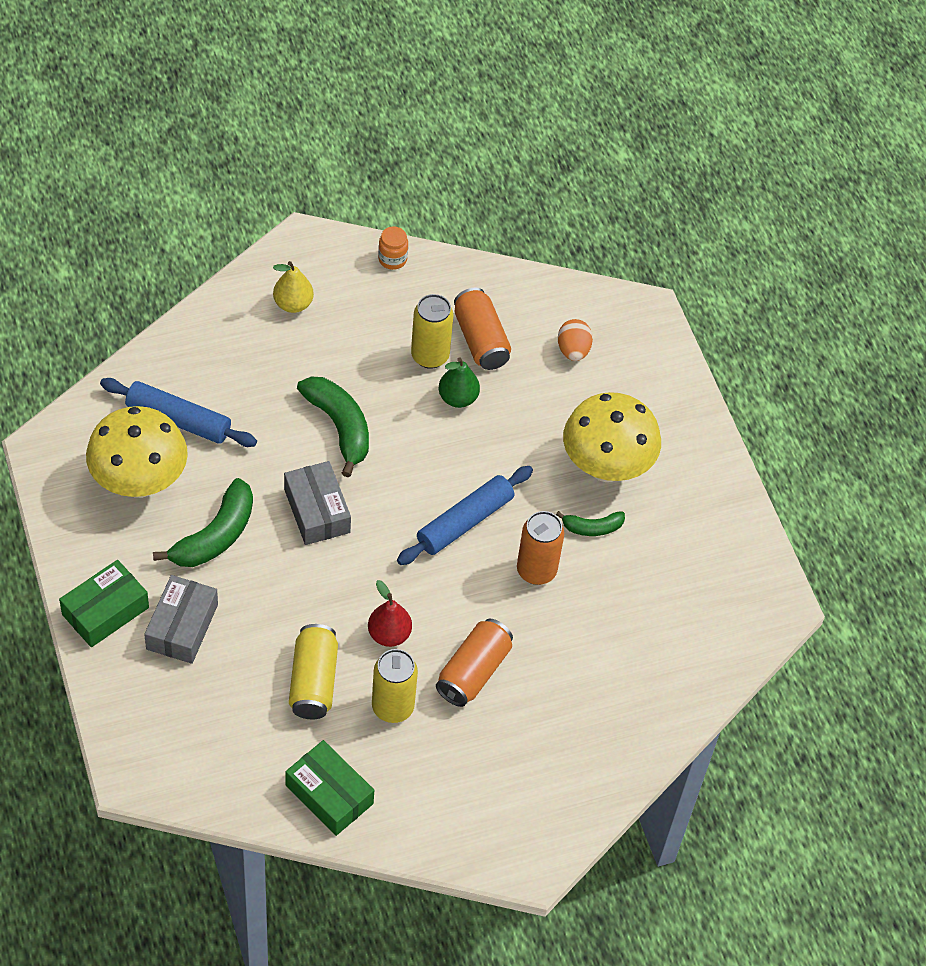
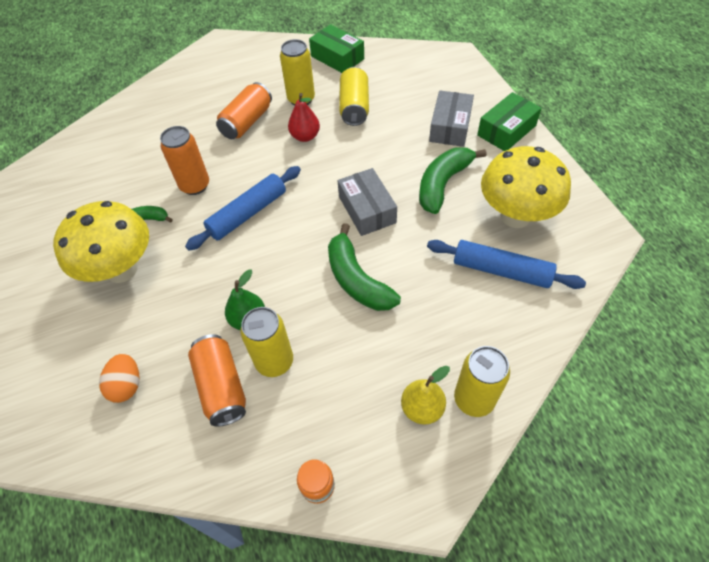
camera: 175 degrees left, 0 degrees up
none -> yellow can [454,346,510,417]

